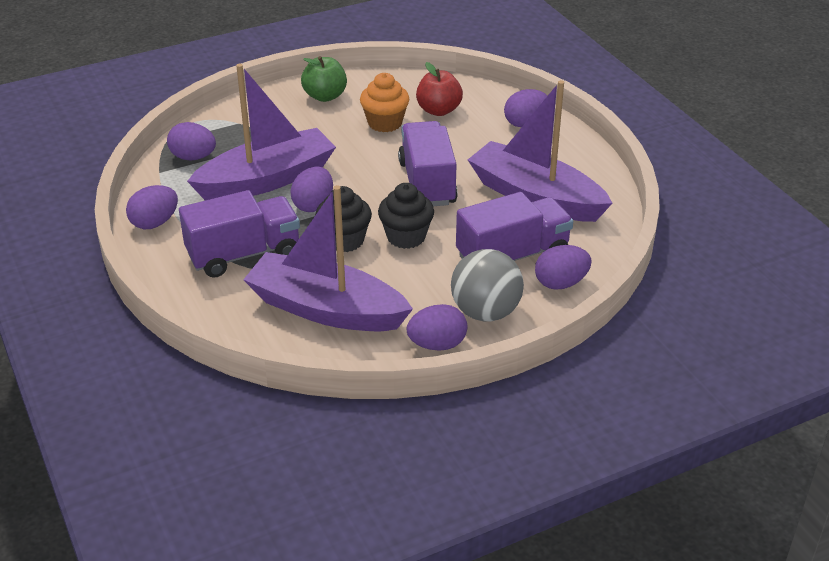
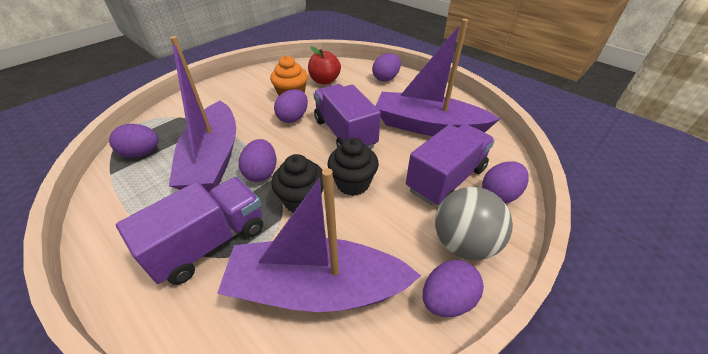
camera: 20 degrees left, 5 degrees up
purple egg [126,185,178,229] -> purple egg moved to [274,89,308,123]
purple boat [187,64,336,201] -> purple boat turned 135 degrees clockwise [169,36,236,193]
green apple [301,56,347,102] -> none

